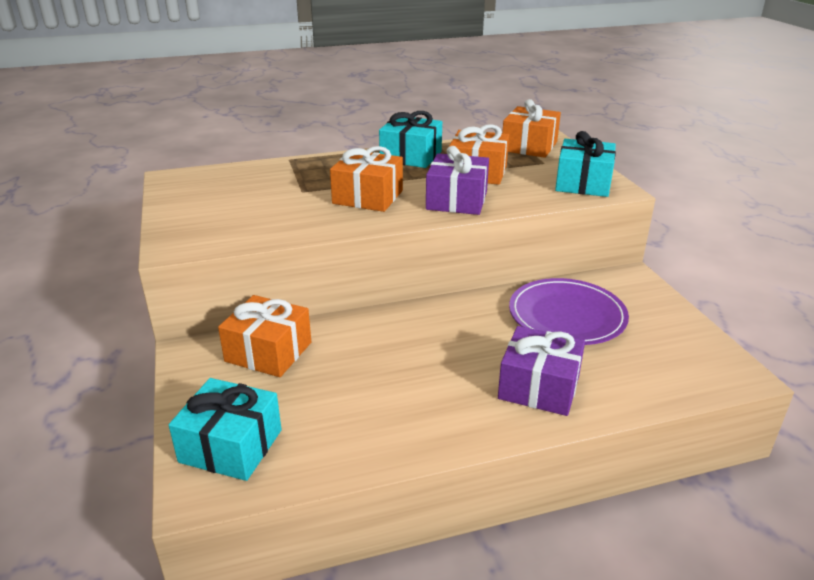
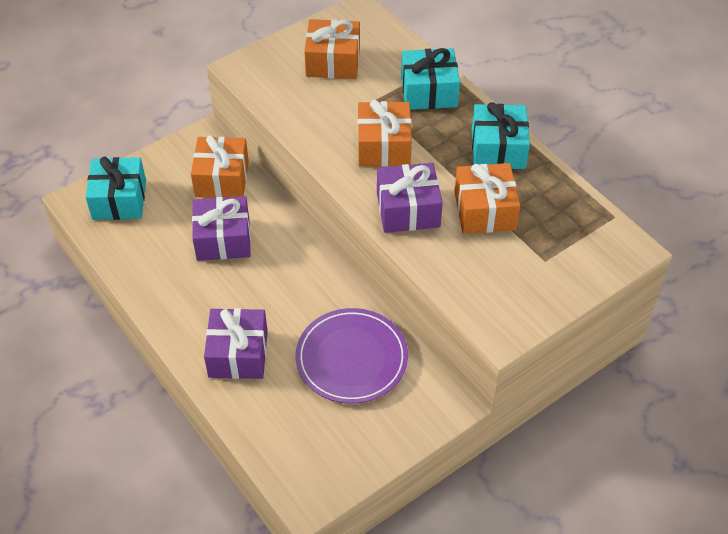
camera: 70 degrees right, 20 degrees up
orange gift [502,99,561,158] -> orange gift moved to [304,19,360,79]
turquoise gift [555,131,616,197] -> turquoise gift moved to [401,48,460,110]
none -> purple gift [192,196,251,261]

